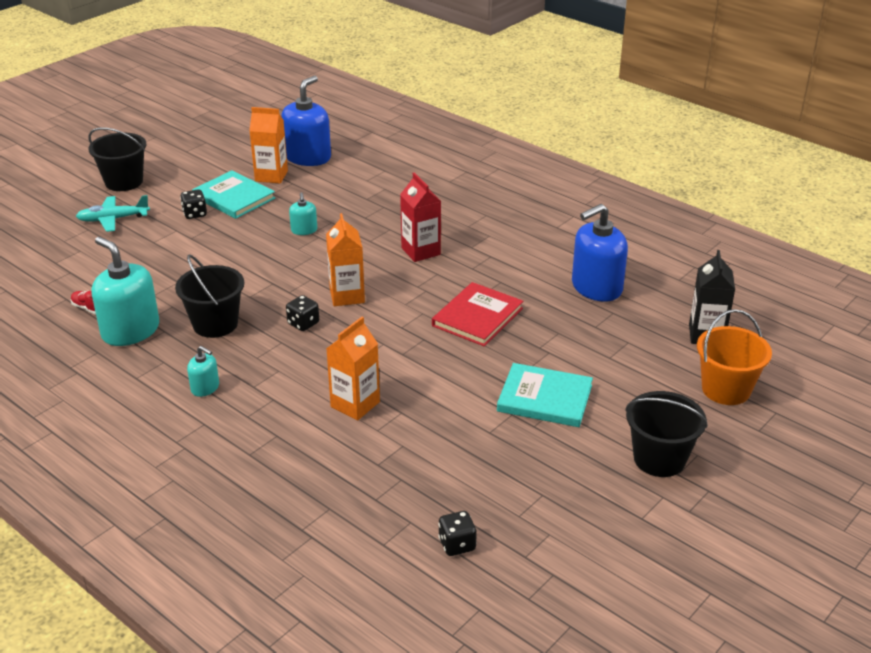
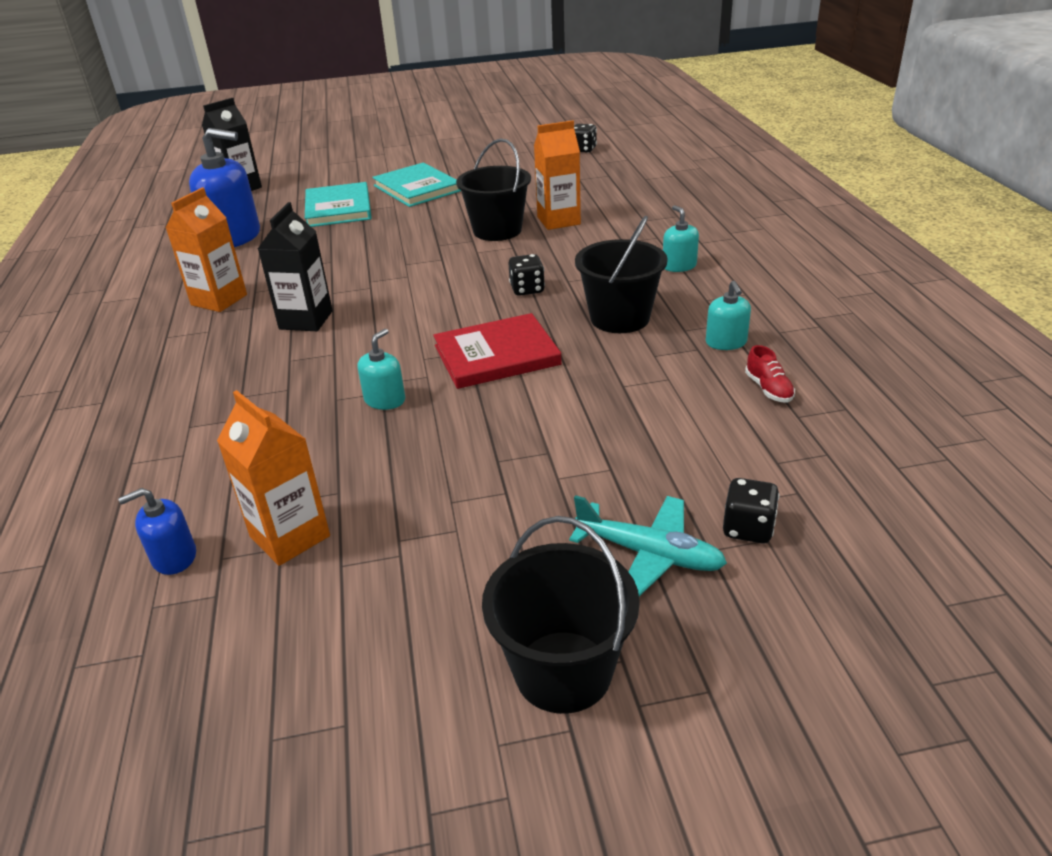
camera: 140 degrees left, 0 degrees up
turquoise soap dispenser [92,237,159,346] -> turquoise soap dispenser [706,281,751,350], size x0.49
black dice [180,190,207,219] -> black dice moved to [723,478,779,543]
turquoise book [192,170,275,219] -> turquoise book moved to [305,182,372,227]
blue soap dispenser [281,76,331,166] -> blue soap dispenser [118,488,196,575], size x0.49
orange carton [326,213,365,306] -> orange carton moved to [166,187,247,312]
red carton [400,172,441,262] -> black carton [258,202,333,331]
red book [432,282,523,347] -> red book moved to [433,313,562,389]
black bucket [625,391,708,477] -> black bucket moved to [456,138,531,241]
orange bucket [697,309,772,405] -> none

